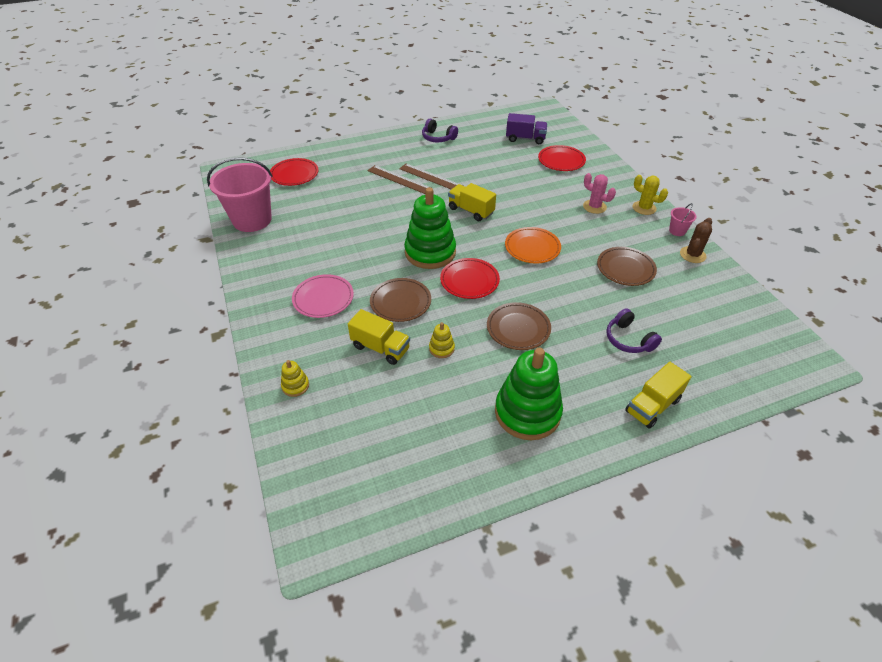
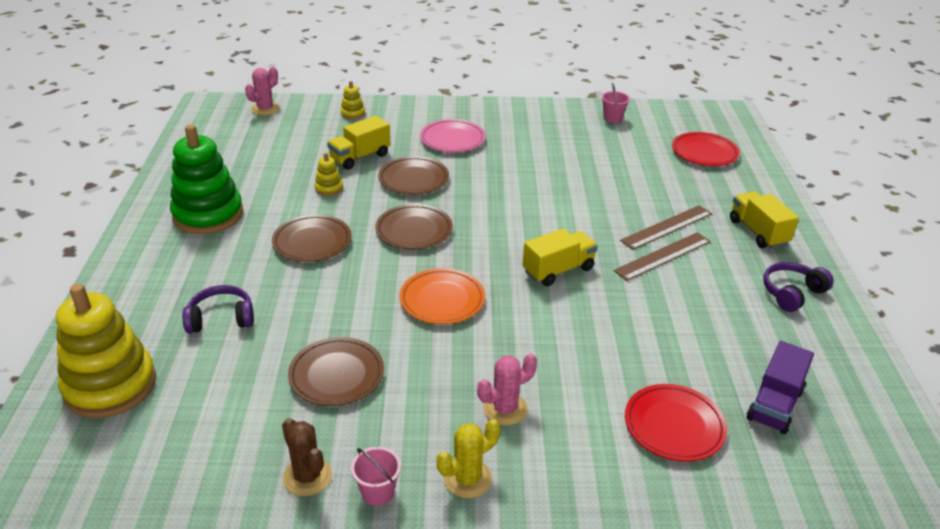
camera: 110 degrees right, 10 degrees down
pink bucket [207,157,273,232] -> pink bucket [602,83,630,123], size x0.42
green stacking toy [404,187,456,269] -> none
red plate [440,258,500,299] -> brown plate [376,204,453,249]
yellow truck [625,362,691,429] -> yellow truck moved to [730,191,799,249]
none -> yellow stacking toy [56,284,156,418]
none -> pink cactus [245,66,280,116]

